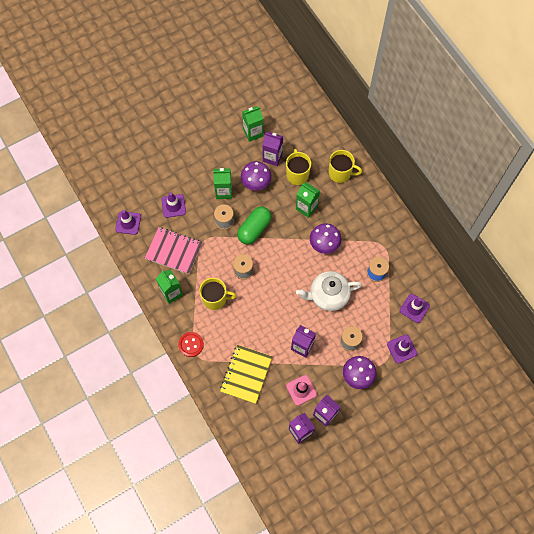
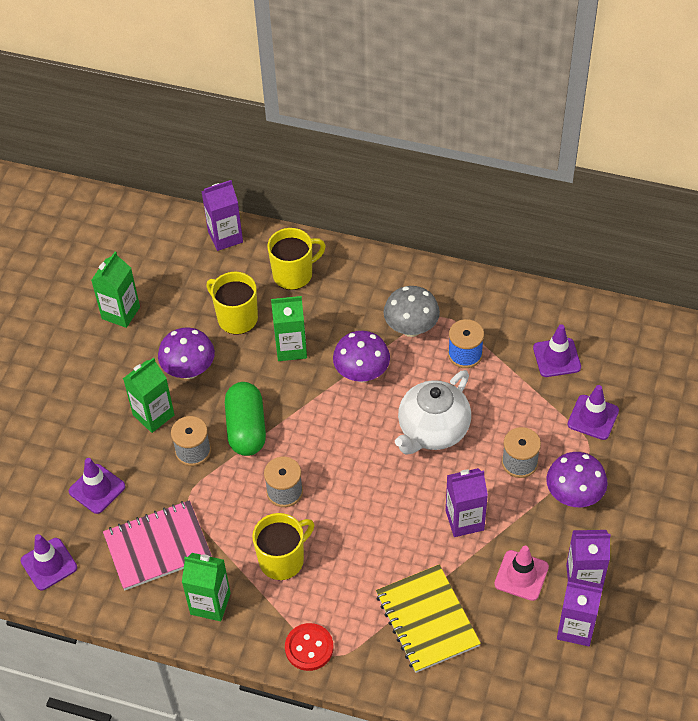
camera: 40 degrees left, 15 degrees down
purple carton [263,132,283,166] -> purple carton moved to [201,180,243,251]
none -> grey mushroom [383,286,440,337]

